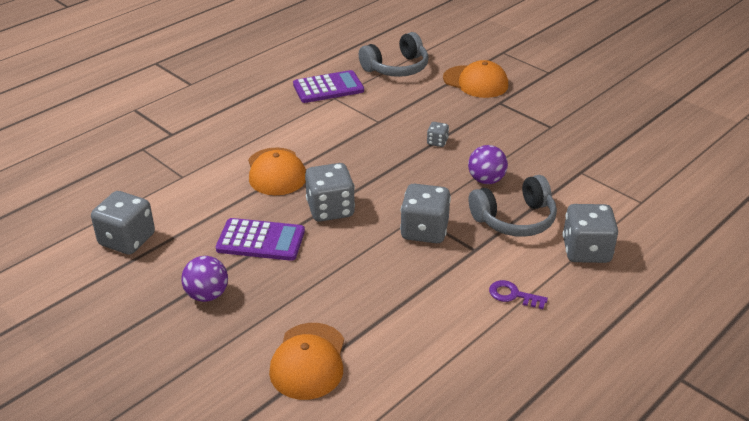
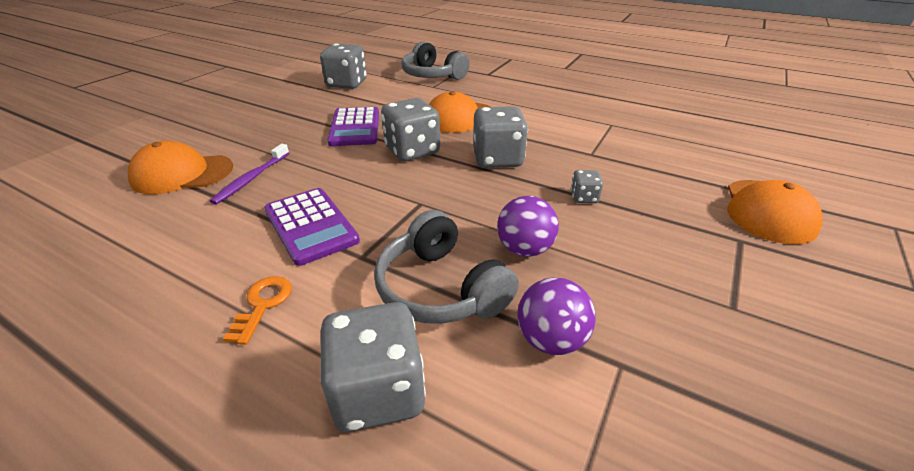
camera: 75 degrees right, 0 degrees up
purple ball [181,256,228,302] -> purple ball moved to [517,277,596,355]
purple calculator [293,70,364,103] -> purple calculator moved to [264,188,360,266]
grey headphones [359,32,428,77] -> grey headphones moved to [401,41,470,80]
grey dice [400,184,451,243] -> grey dice moved to [473,106,528,168]
purple key [489,280,548,309] -> orange key [223,276,292,345]
none -> purple toothbrush [210,144,289,205]

